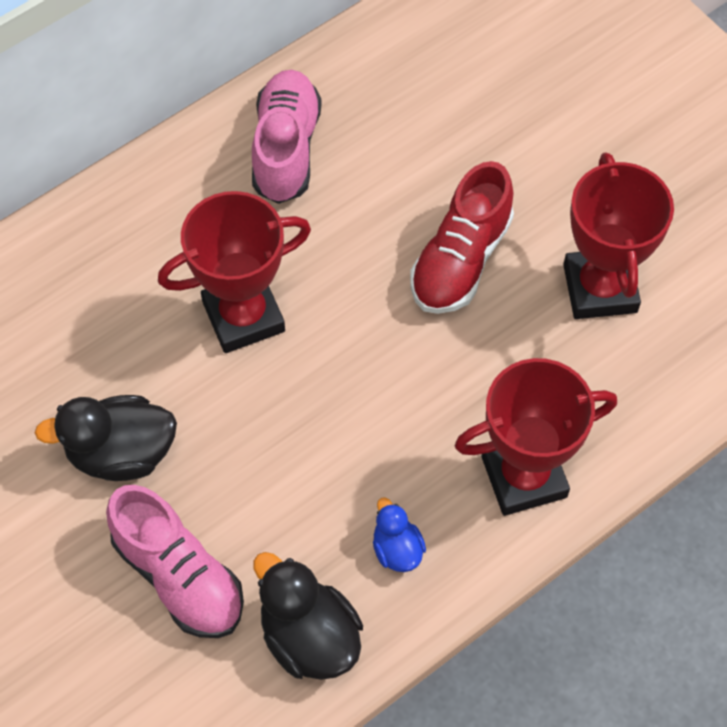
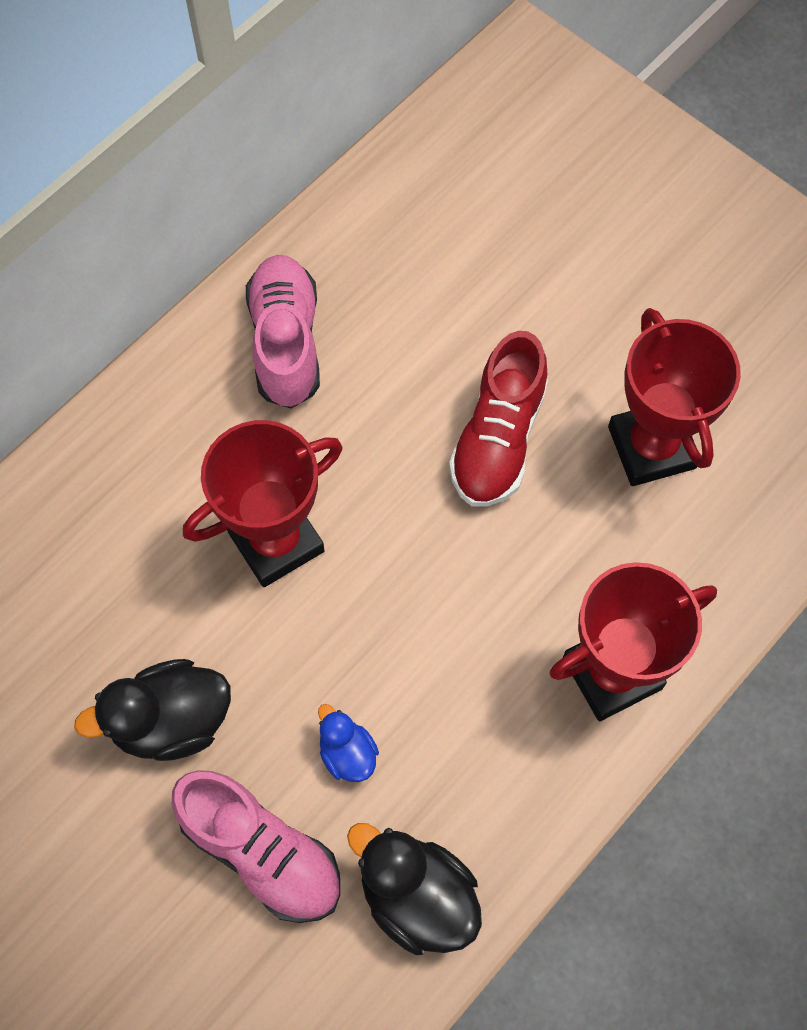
camera: 10 degrees left, 5 degrees up
blue duck [373,498,426,572] -> blue duck moved to [318,704,379,782]

